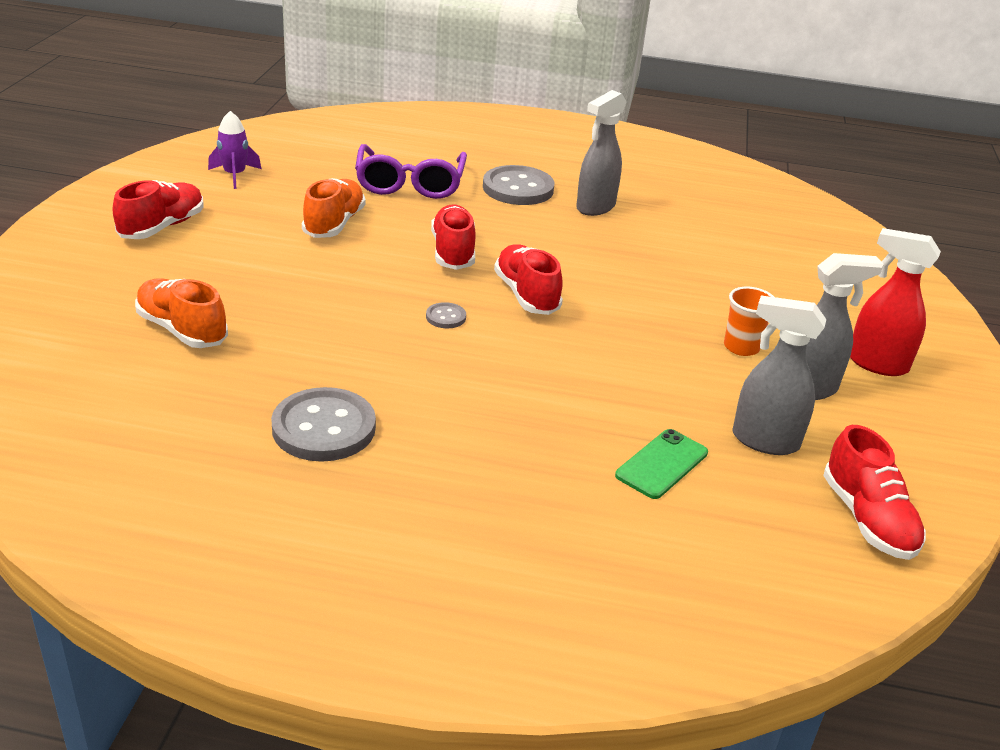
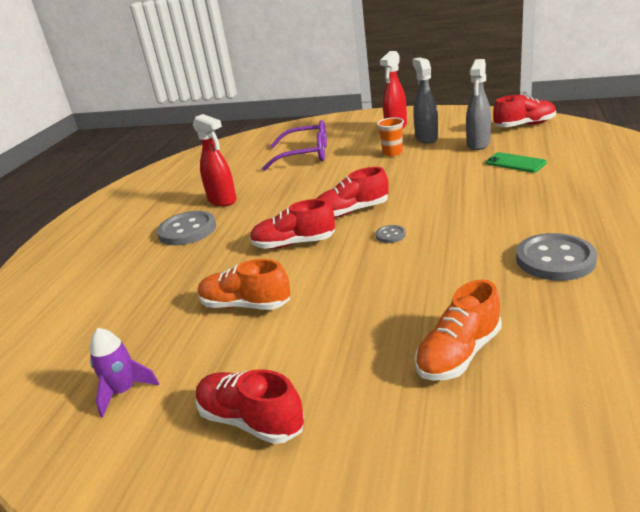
camera: 80 degrees left, 5 degrees down
purple glasses [355,144,467,199] -> purple glasses moved to [262,120,327,171]
grey spray bottle [576,90,627,216] -> red spray bottle [193,114,237,206]

